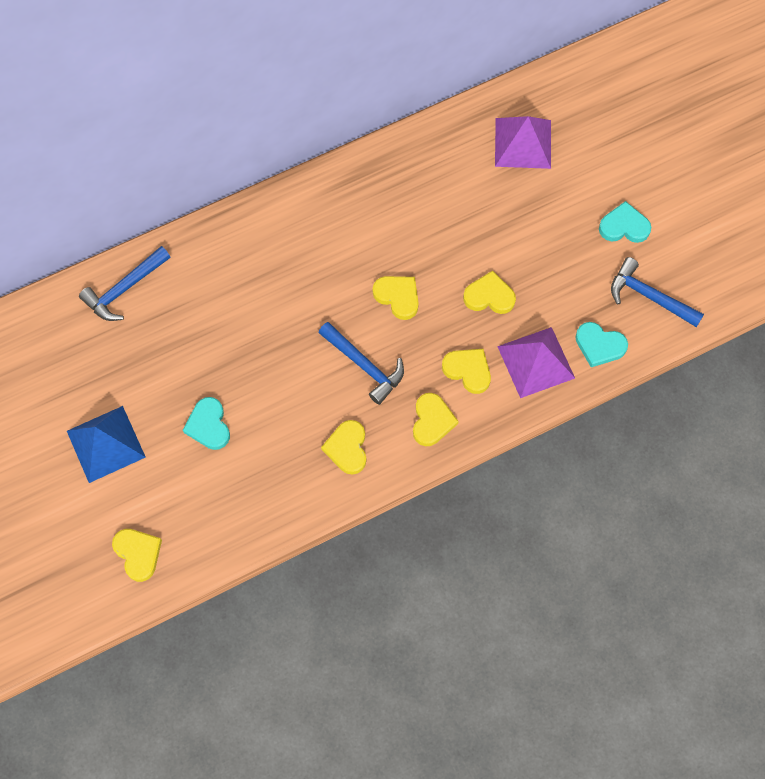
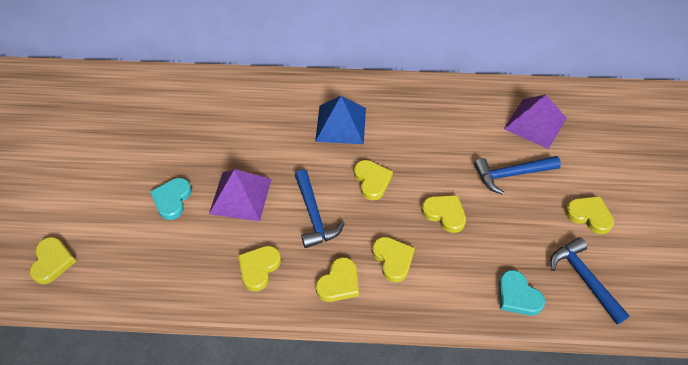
camera: 30 degrees right, 15 degrees down
blue pyramid [67,406,146,483] -> blue pyramid moved to [315,96,366,144]
blue hammer [79,246,170,321] -> blue hammer moved to [474,156,561,195]
purple pyramid [497,327,575,398] -> purple pyramid moved to [209,169,271,221]
turquoise heart [599,201,651,243] -> yellow heart [565,196,614,234]

